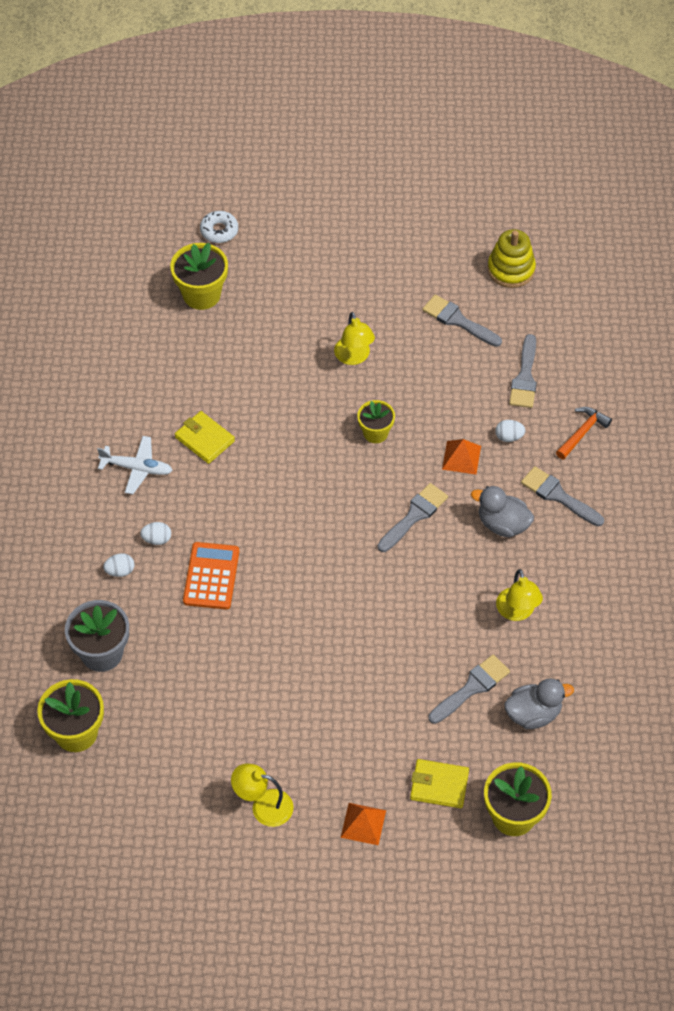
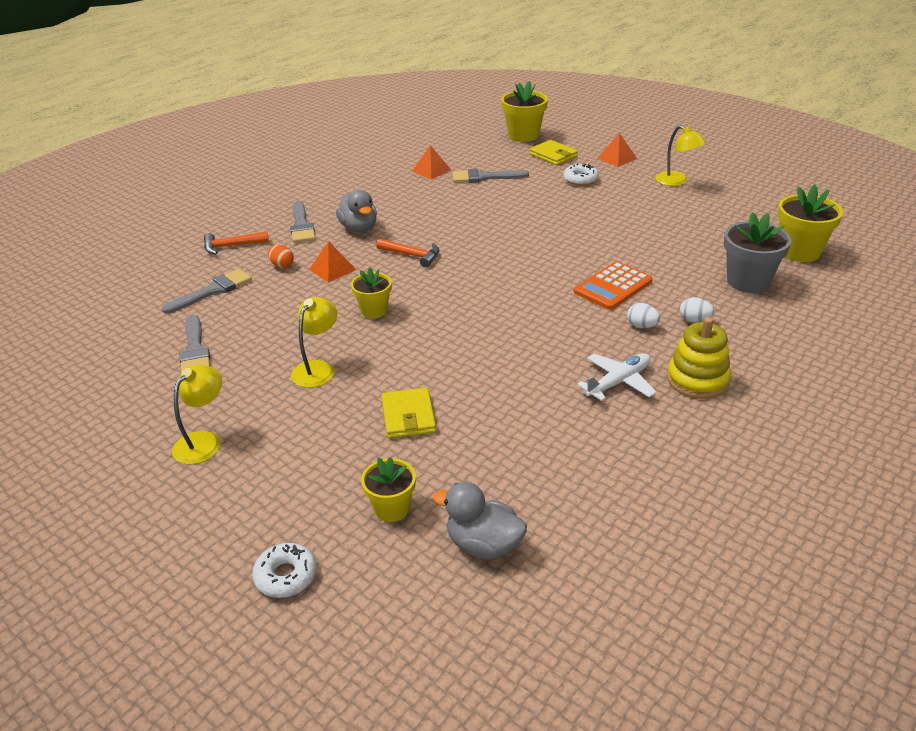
camera: 140 degrees left, 20 degrees down
white plane [97,436,173,494] -> white plane turned 90 degrees clockwise [577,353,656,401]
yellow flower pot [170,243,228,310] -> yellow flower pot [361,457,416,522], size x0.63
yellow wallet [175,411,235,464] -> yellow wallet moved to [382,388,436,439]
grey brush [378,483,448,552] -> orange hammer [376,238,439,267]
yellow stacking toy [488,229,536,288] -> yellow stacking toy moved to [667,317,731,399]
white egg [495,420,526,442] -> orange egg [268,245,294,268]
yellow lamp [496,569,543,621] -> yellow lamp moved to [172,365,222,465]
grey duck [504,678,574,729] -> grey duck moved to [433,482,527,559]
none -> orange pyramid [412,145,451,180]
none -> white donut [563,163,599,186]

